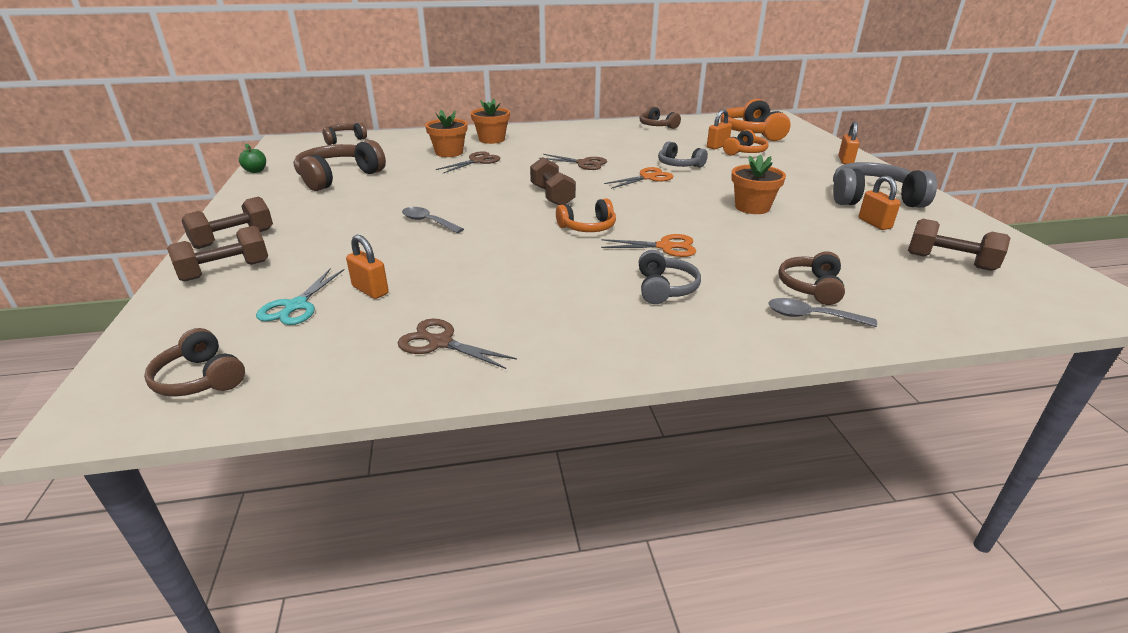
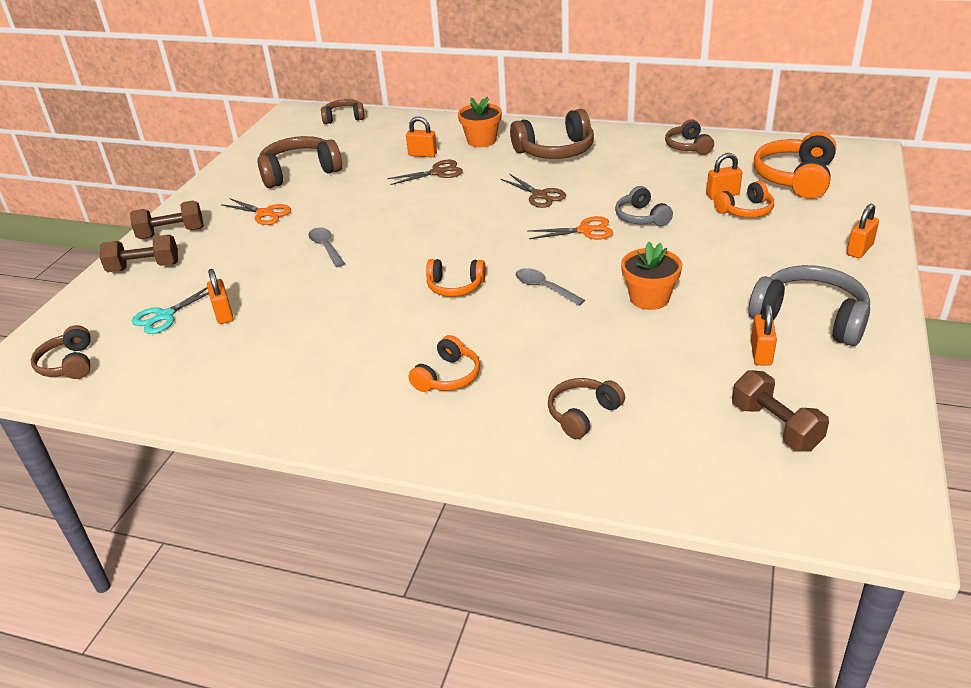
camera: 30 degrees right, 5 degrees up
green apple [239,144,266,173] -> none
brown scissors [398,319,517,369] -> none
orange flower pot [425,109,468,157] -> orange padlock [406,116,437,157]
brown dumbbell [530,157,576,205] -> none
orange scissors [601,234,696,257] -> orange scissors moved to [221,198,291,225]
grey headphones [639,250,701,304] -> orange headphones [409,335,480,392]
grey spoon [768,298,877,327] -> grey spoon moved to [516,268,585,306]
none -> brown headphones [510,109,594,159]

